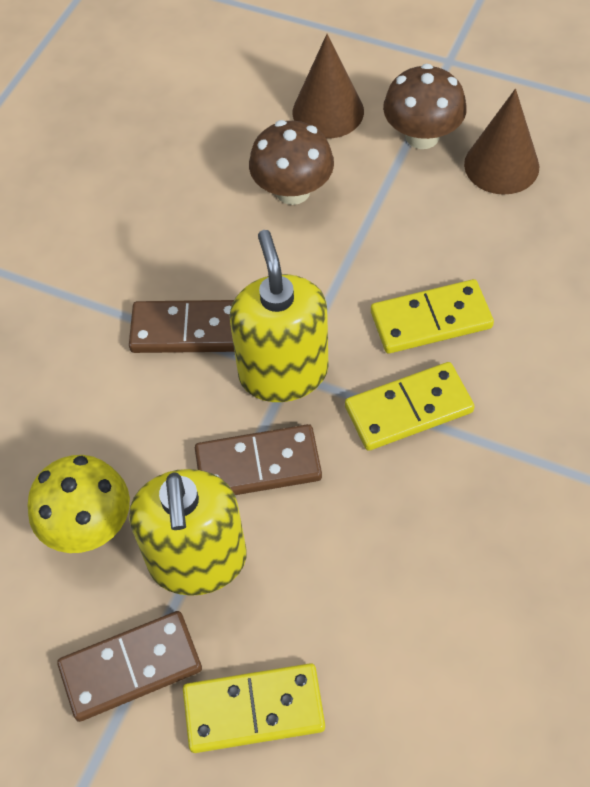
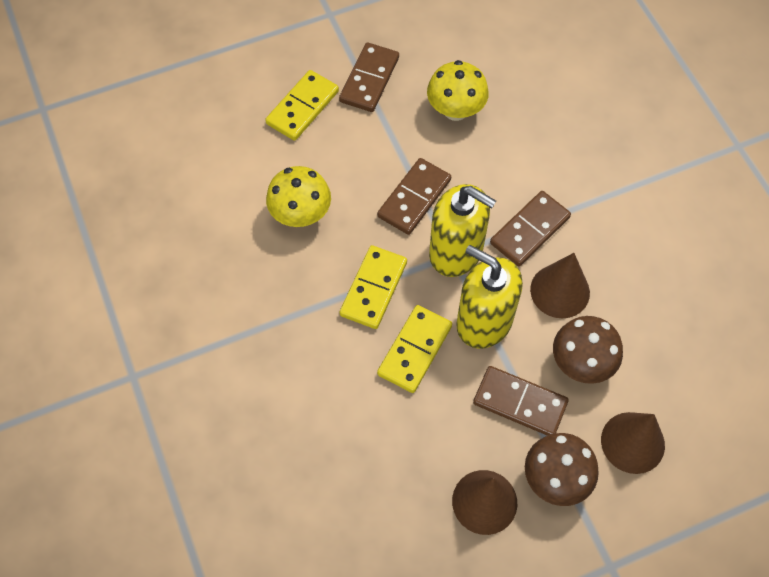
camera: 130 degrees right, 5 degrees up
yellow soap dispenser [129,469,247,596] -> yellow soap dispenser moved to [456,245,523,349]
none -> yellow mushroom [266,166,331,227]
none -> brown domino [473,366,569,436]
none -> brown cone [530,253,590,318]

